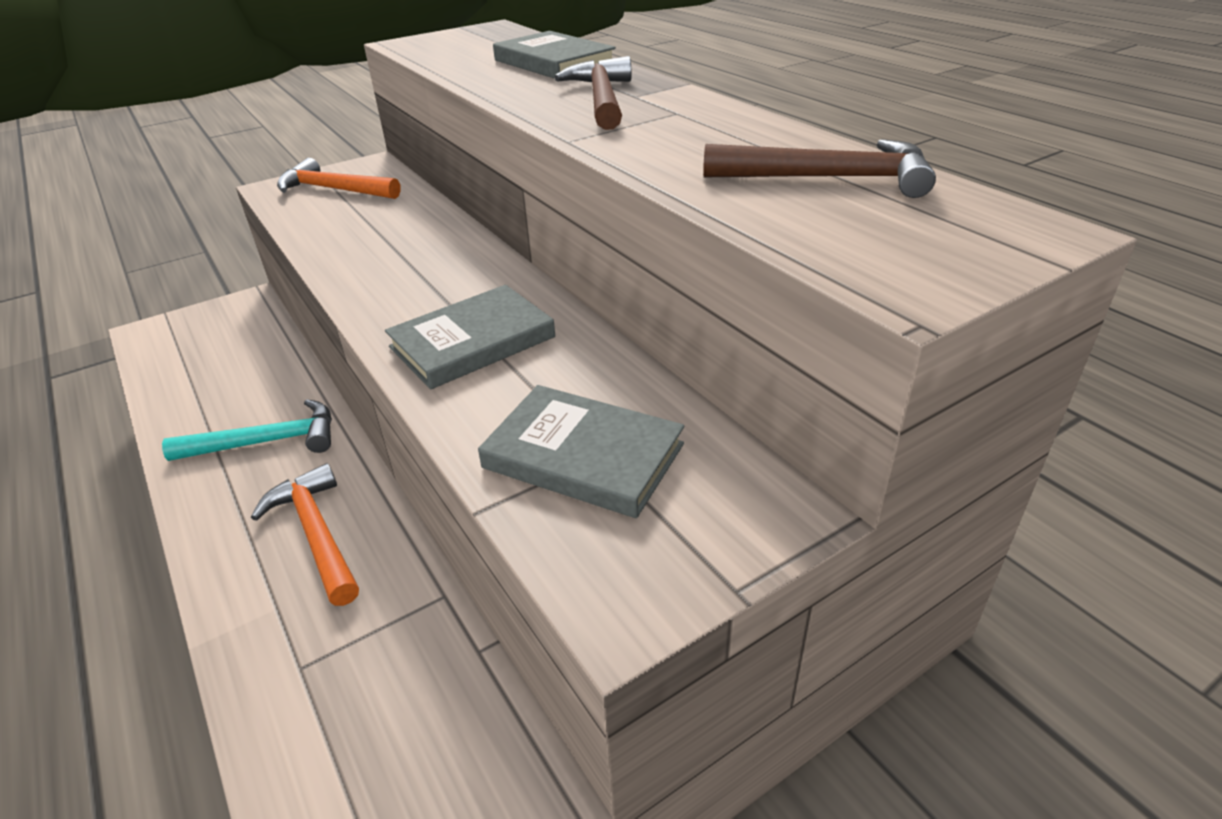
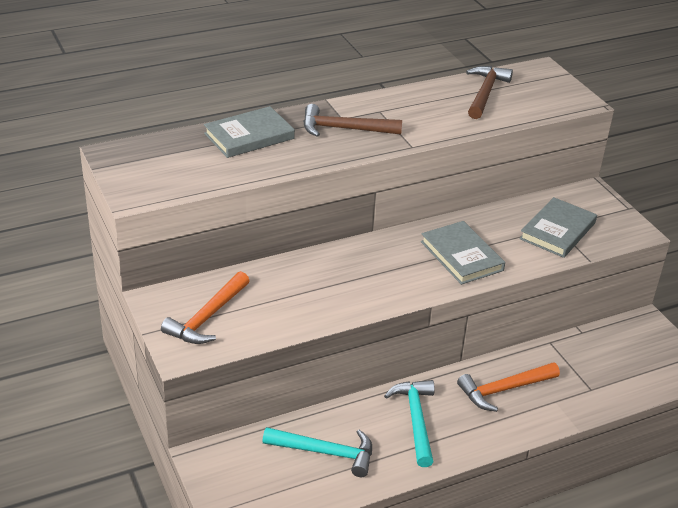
camera: 85 degrees left, 0 degrees up
none -> turquoise hammer [262,427,372,477]

